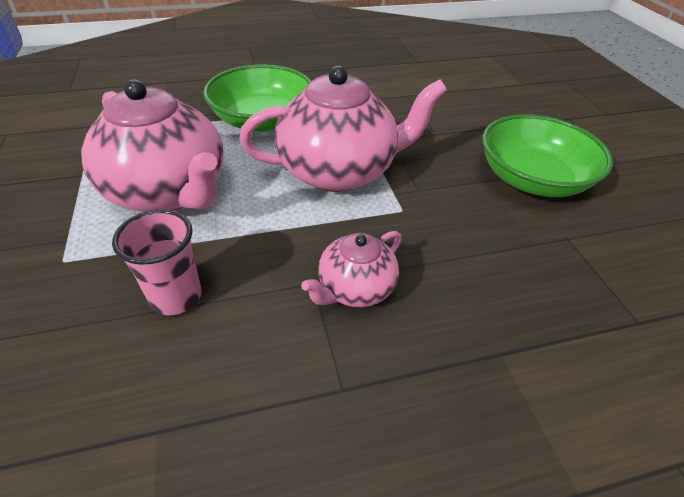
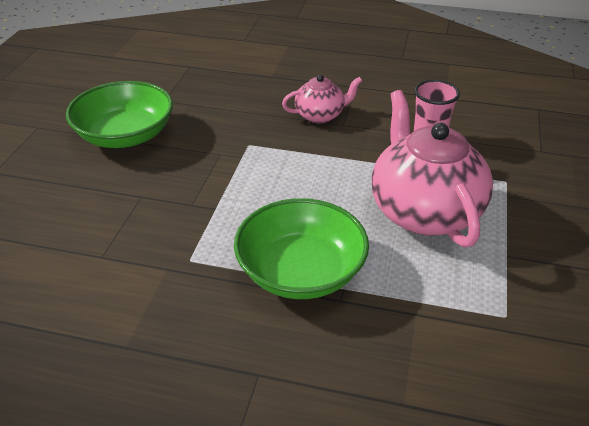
camera: 150 degrees left, 5 degrees down
pink teapot [239,65,447,192] -> none

